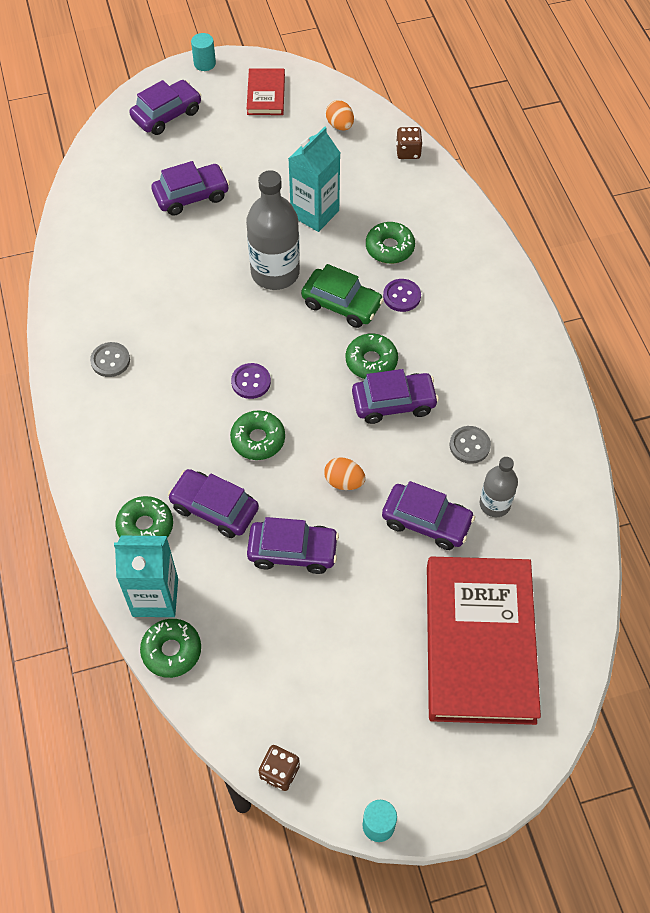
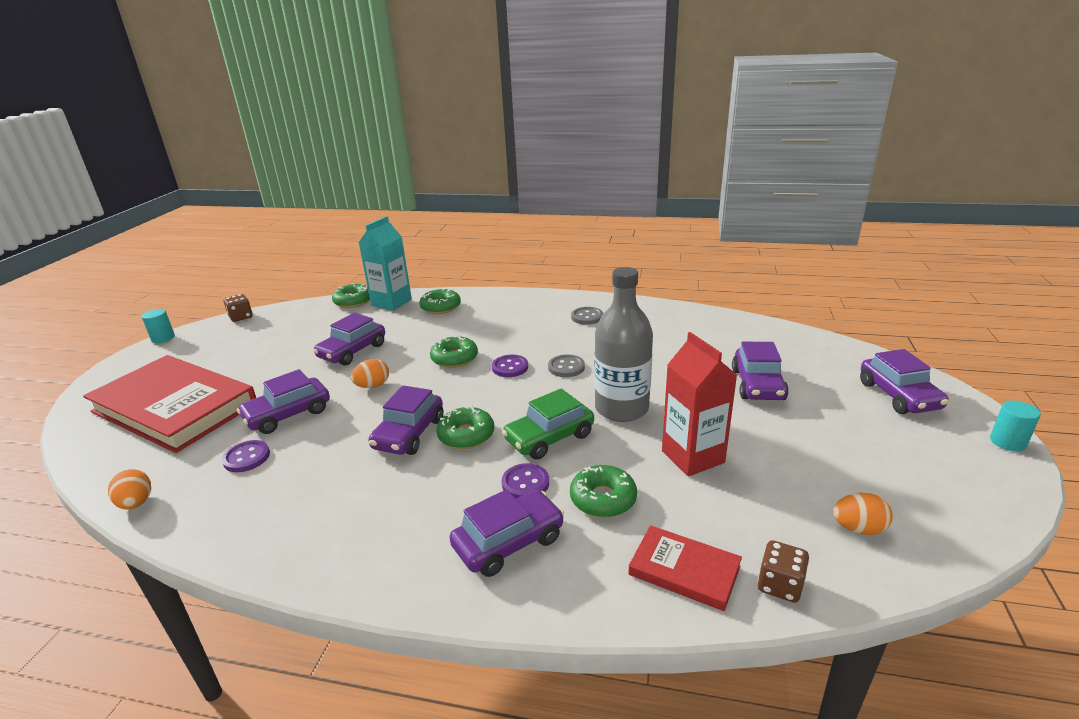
camera: 120 degrees right, 30 degrees down
purple car [168,469,259,538] -> purple car moved to [449,489,564,577]
red book [247,68,285,115] -> red book moved to [628,525,742,611]
turquoise carton [288,126,340,232] -> red carton [662,332,737,476]
grey button [450,426,491,464] -> grey button moved to [548,354,585,377]
grey bottle [480,457,518,517] -> purple button [222,440,270,472]
none -> orange egg [108,469,151,509]

